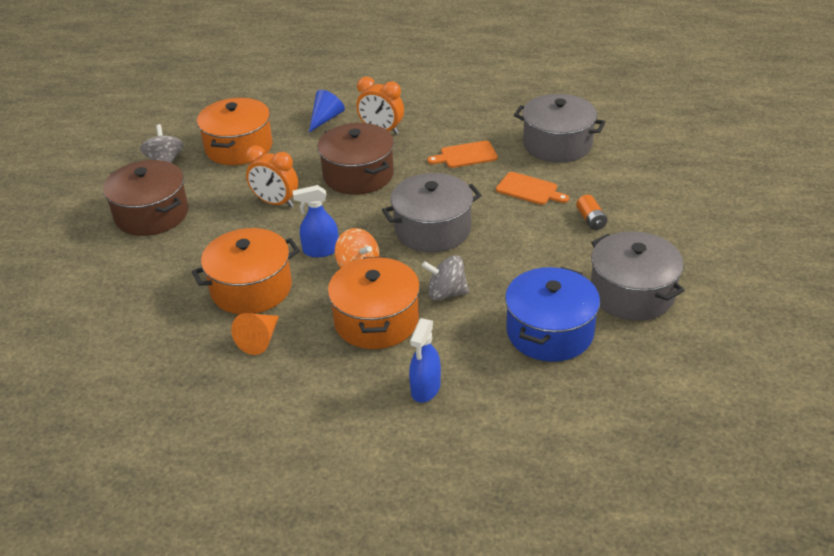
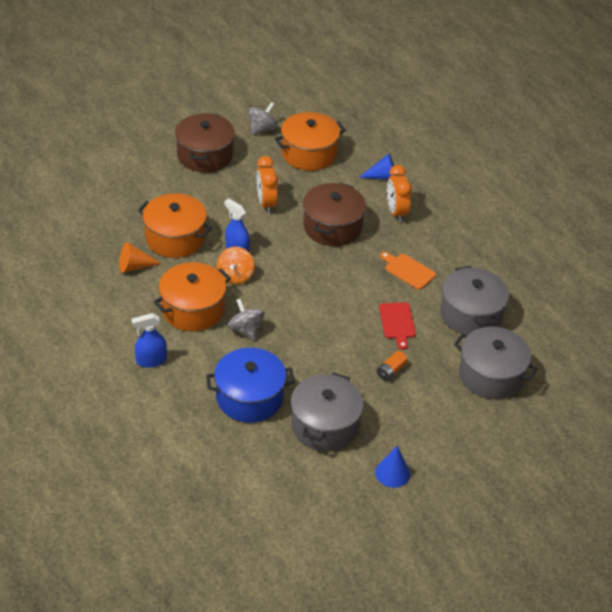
camera: 50 degrees right, 5 degrees up
grey pot [382,173,482,252] -> grey pot moved to [454,327,538,399]
orange cutting board [496,172,569,205] -> red cutting board [379,302,416,350]
none -> blue cone [375,446,411,488]

